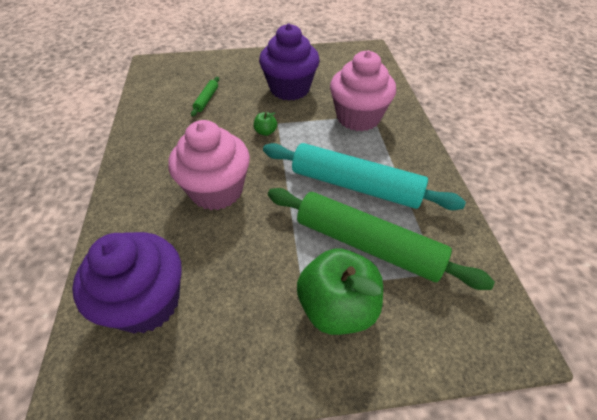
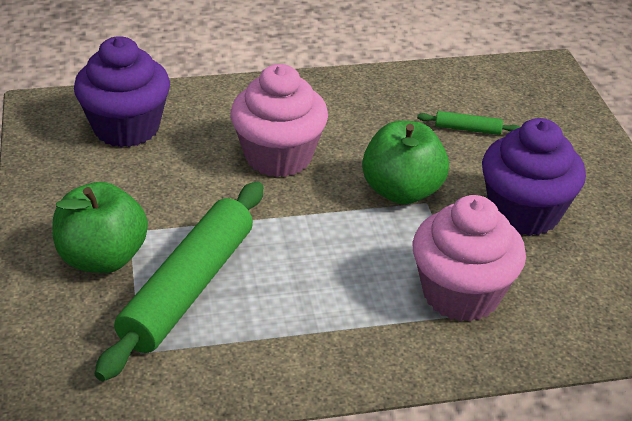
camera: 85 degrees right, 10 degrees down
green apple [254,112,277,136] -> green apple [362,121,449,204], size x2.36
turquoise rolling pin [263,143,466,210] -> none

